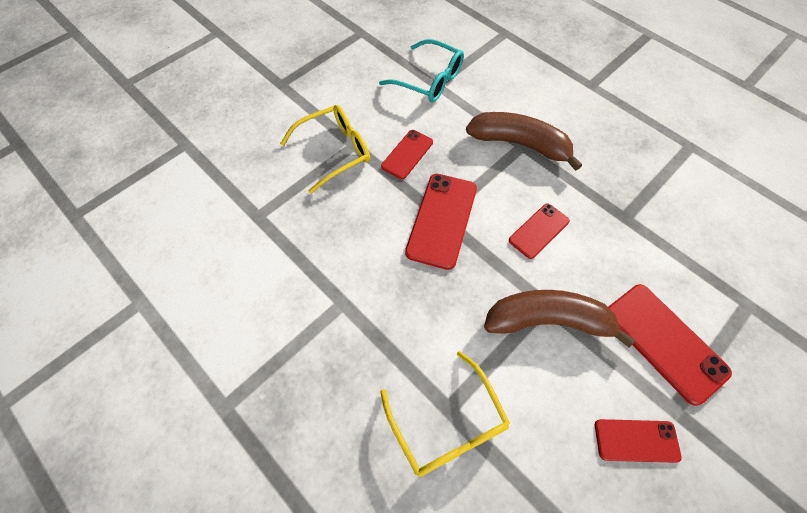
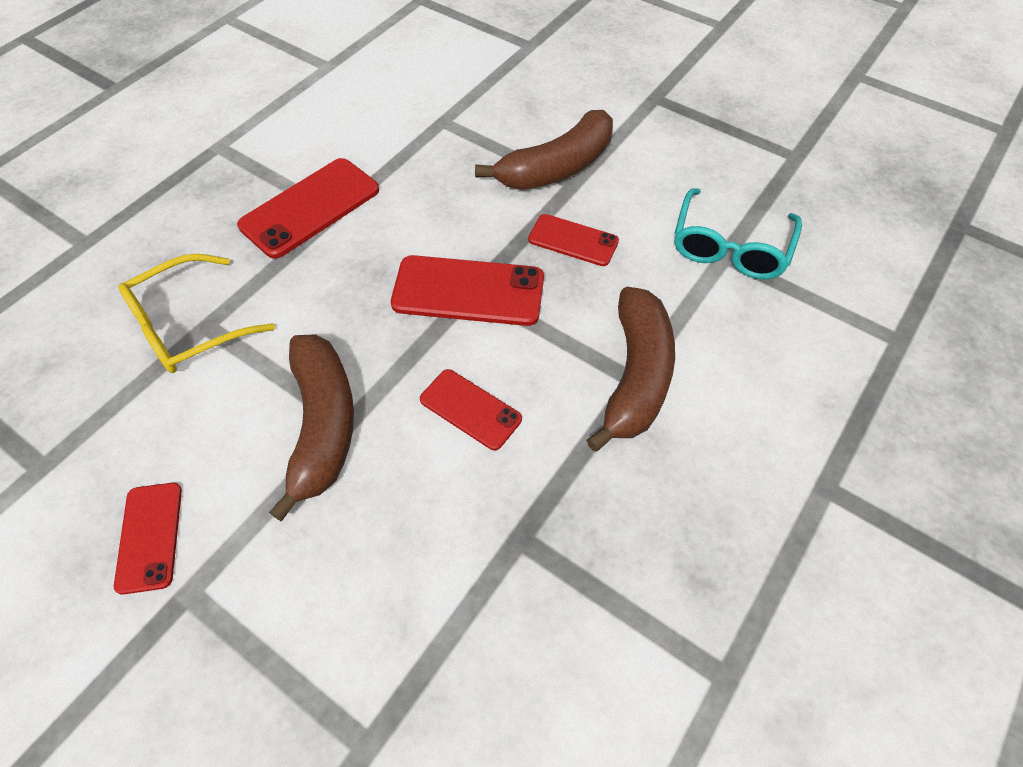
camera: 80 degrees right, 5 degrees down
yellow glasses [280,105,370,194] -> brown banana [475,110,613,190]
red phone [608,284,732,406] -> red phone moved to [237,158,379,259]

